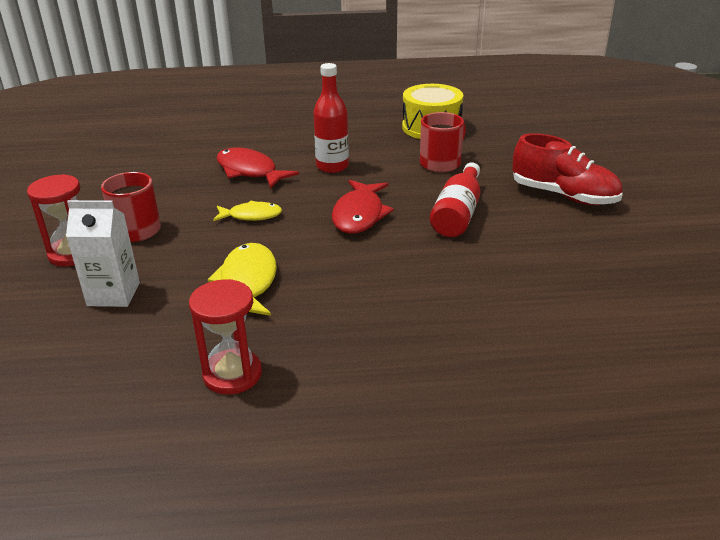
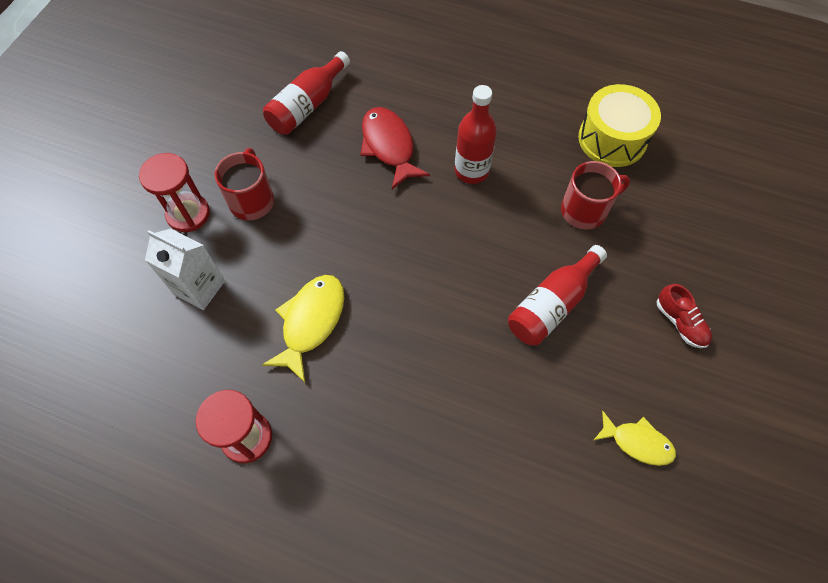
camera: 25 degrees right, 30 degrees up
yellow fish [213,201,282,221] -> yellow fish moved to [594,411,676,466]
red fish [332,180,394,234] -> none
red shoe [512,133,623,205] -> red shoe [657,284,712,348], size x0.54
none -> red bottle [263,51,350,135]

